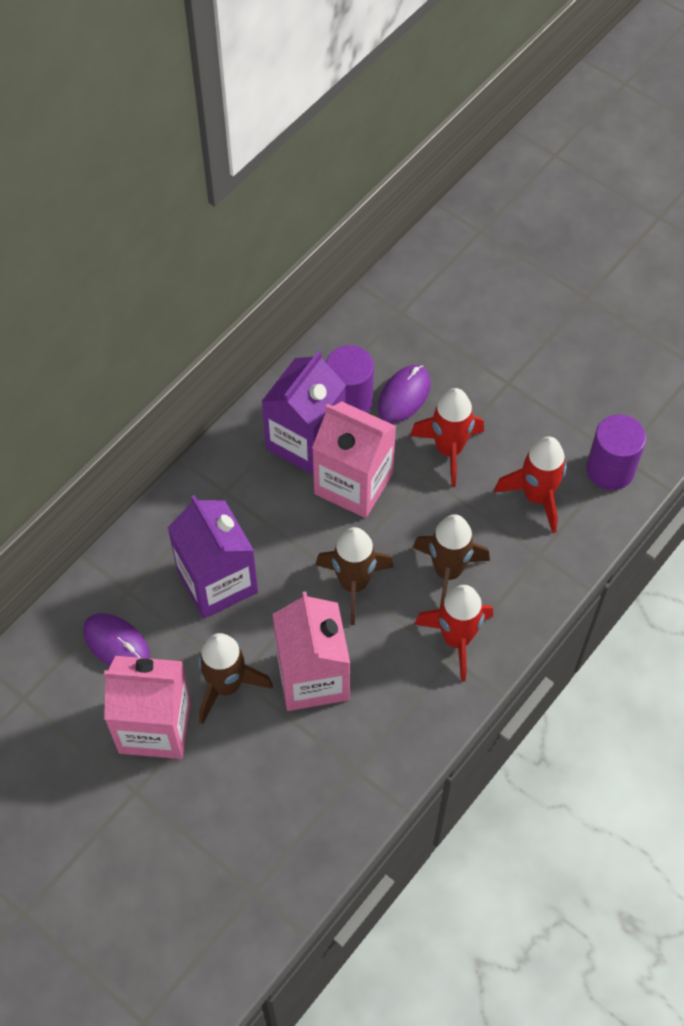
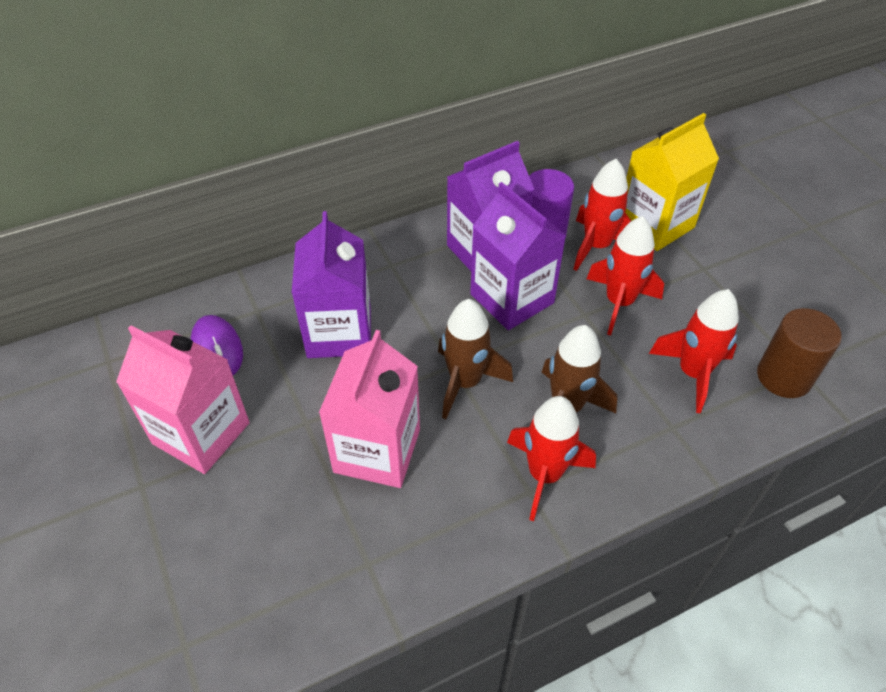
camera: 25 degrees right, 10 degrees down
brown rocket [198,633,273,724] -> none
pink carton [312,401,396,518] -> purple carton [470,182,566,330]
purple mouse [378,365,431,423] -> red rocket [573,159,631,271]
purple cylinder [586,414,646,490] -> brown cylinder [757,308,842,398]
none -> yellow carton [625,113,719,251]

